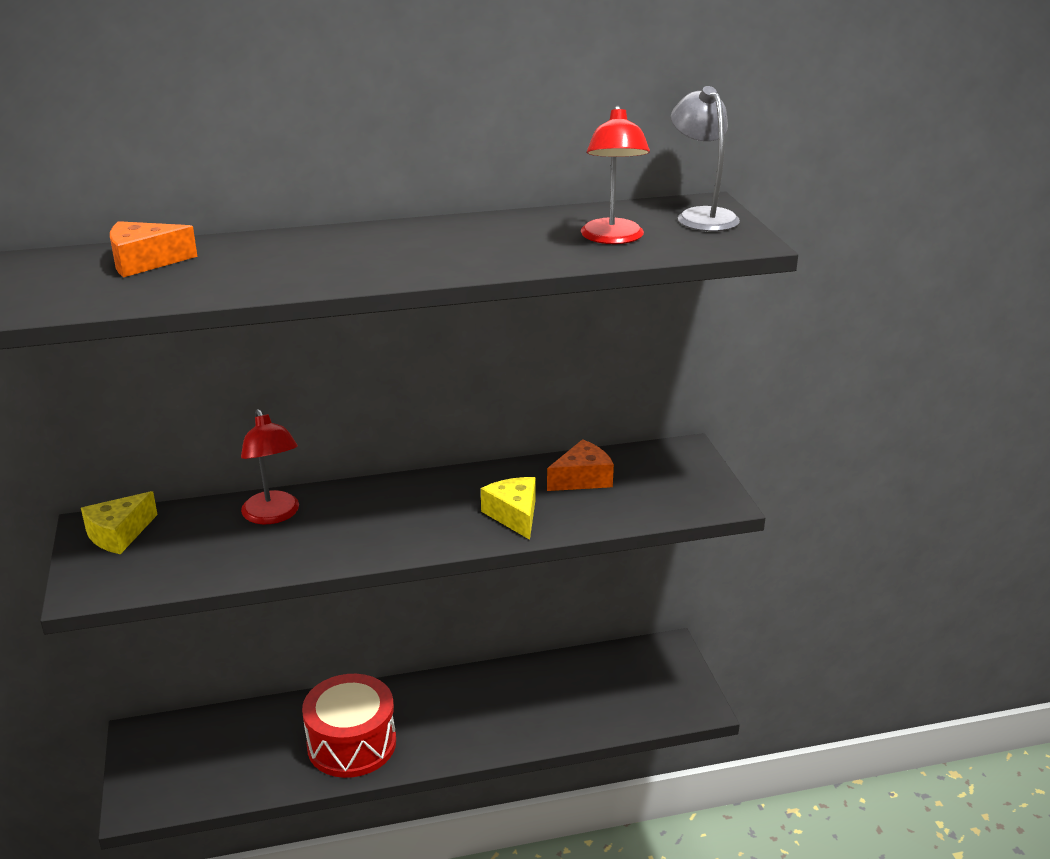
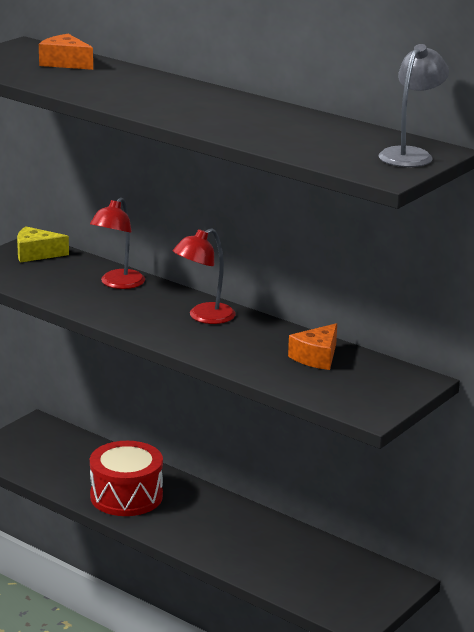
camera: 50 degrees right, 5 degrees down
yellow cheese [481,477,536,540] -> none
orange cheese [547,439,614,491] -> orange cheese turned 105 degrees clockwise [288,323,337,370]
red lamp [581,105,650,244] -> red lamp moved to [173,228,236,324]

